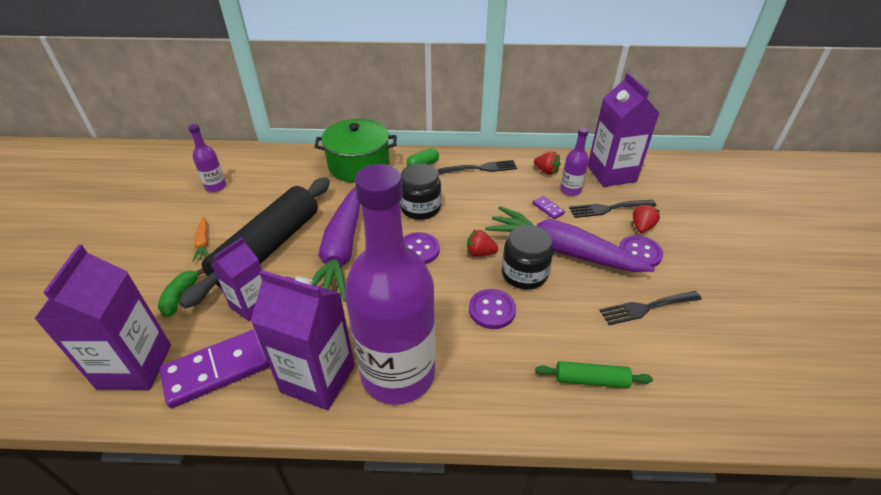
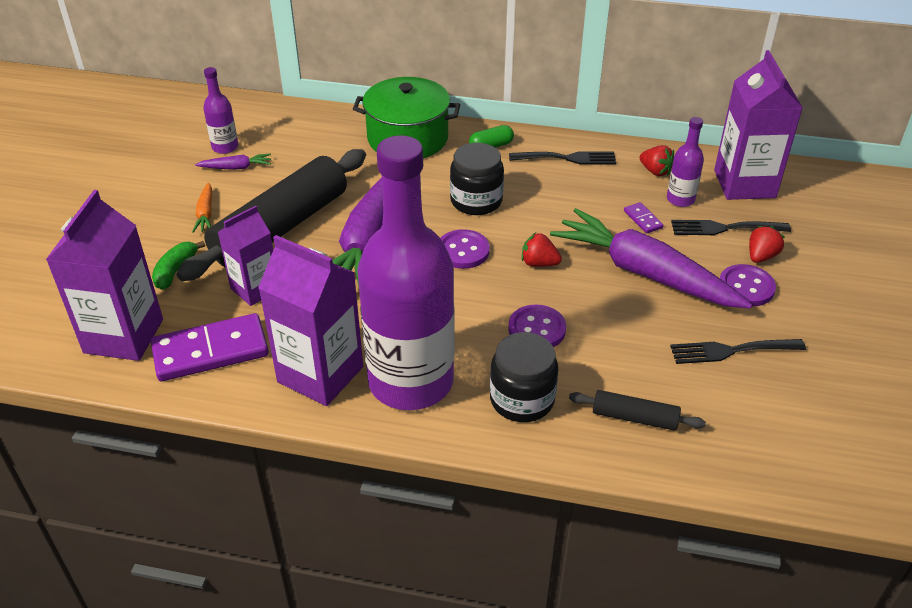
camera: 10 degrees right, 0 degrees up
black jar [502,225,553,290] -> black jar moved to [490,332,558,422]
green rolling pin [535,361,653,388] -> black rolling pin [569,390,706,431]
none -> purple carrot [195,153,271,170]

